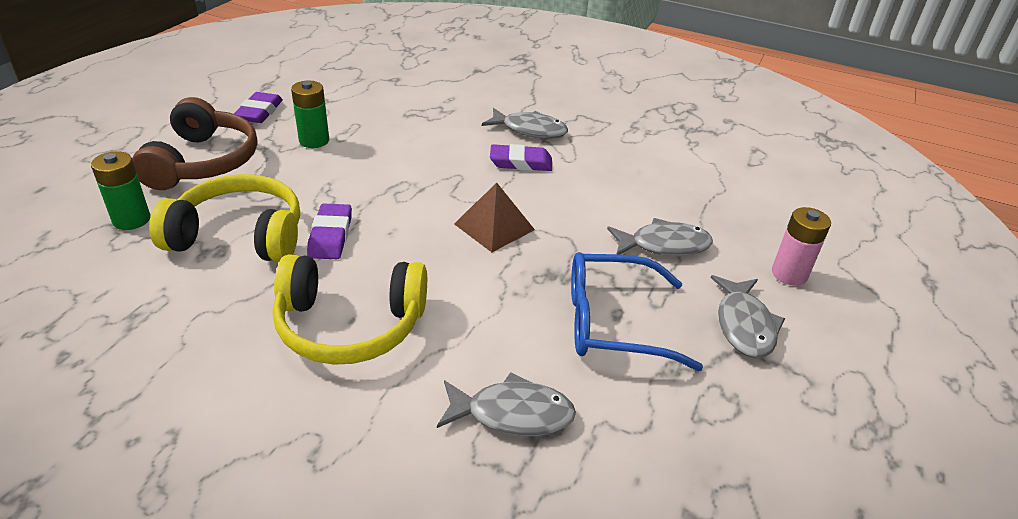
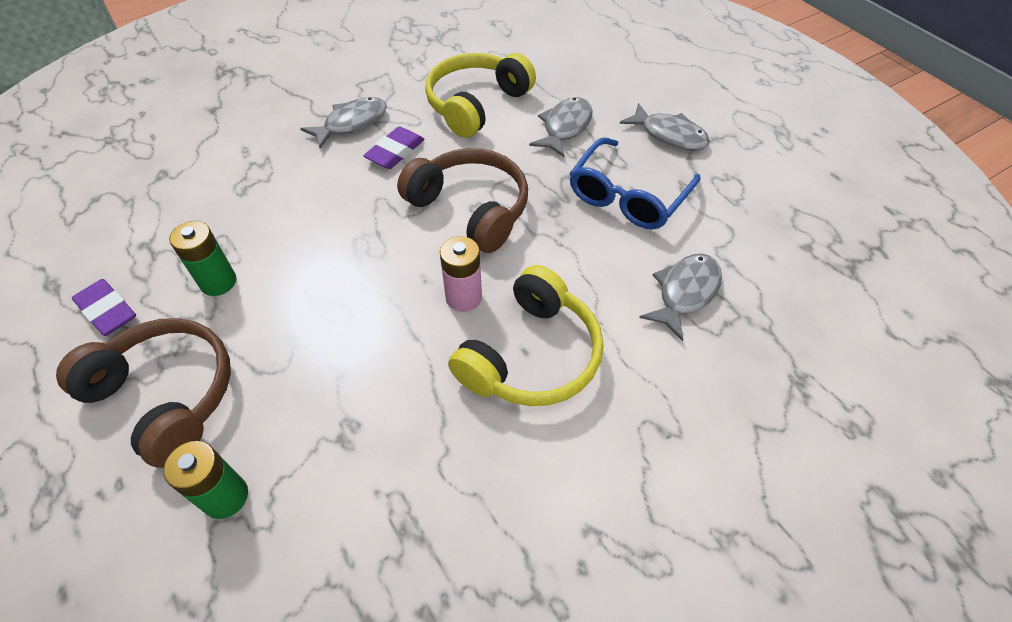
camera: 55 degrees left, 15 degrees up
yellow headphones [149,174,300,262] -> yellow headphones moved to [425,53,536,138]
purple eraser [307,203,352,259] -> none
brown pyramid [454,183,535,252] -> brown headphones [397,148,528,253]
pink battery [772,207,831,286] -> pink battery moved to [440,236,482,312]

